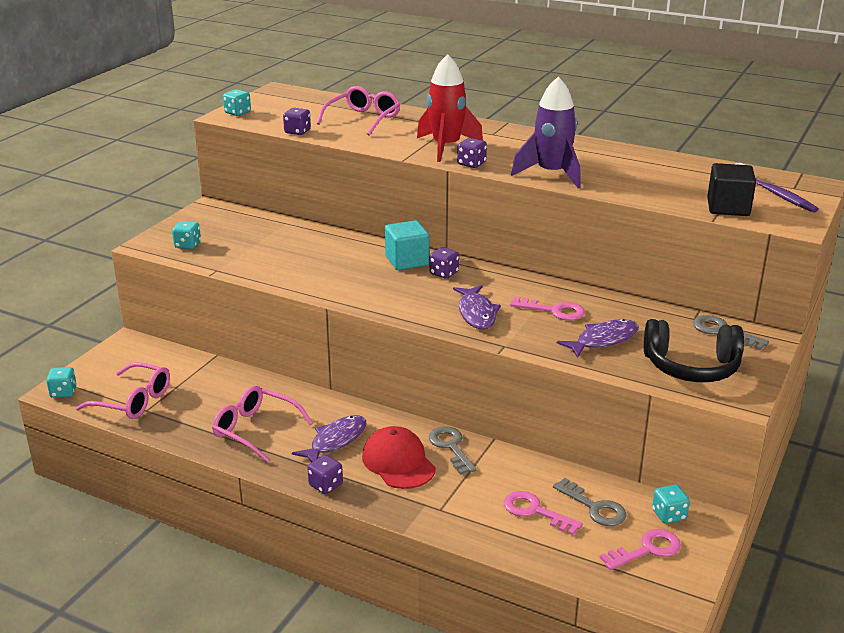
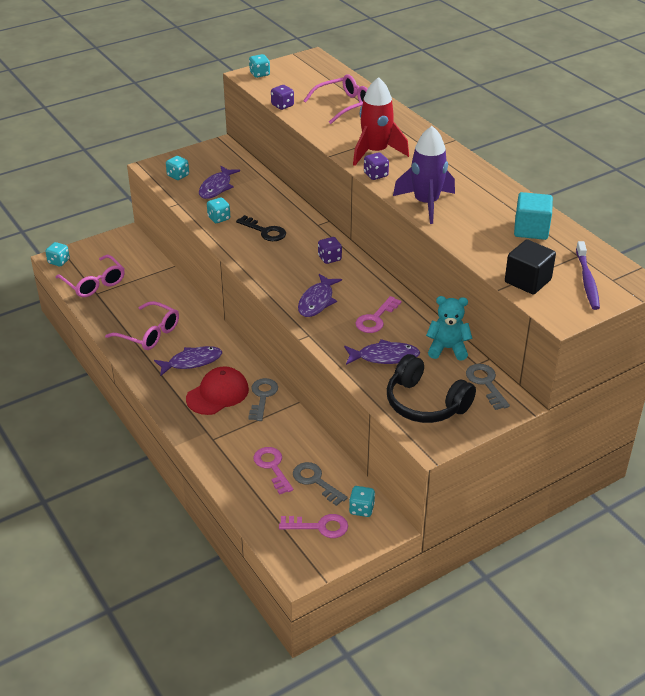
camera: 30 degrees right, 10 degrees up
pink glasses [212,386,313,462] -> pink glasses turned 150 degrees clockwise [105,301,179,350]
purple dice [308,455,343,494] -> none
red cap [362,426,436,489] -> red cap turned 45 degrees clockwise [186,366,249,415]
turquoise cube [385,220,429,270] -> turquoise cube moved to [514,192,553,240]
pink key [510,296,585,321] -> pink key turned 75 degrees clockwise [355,296,402,333]
grey key [553,478,627,526] -> grey key turned 150 degrees clockwise [293,462,347,506]
none -> purple fish [199,166,240,199]
none -> turquoise dice [207,197,230,223]
none -> black key [236,215,286,241]
none -> turquoise teddy bear [426,296,472,361]

